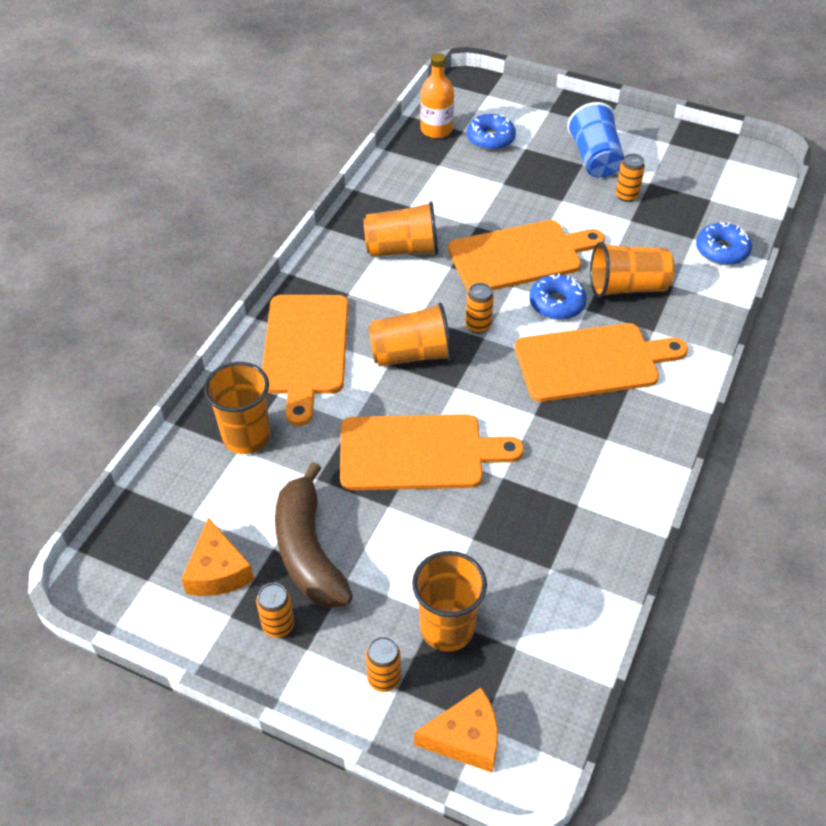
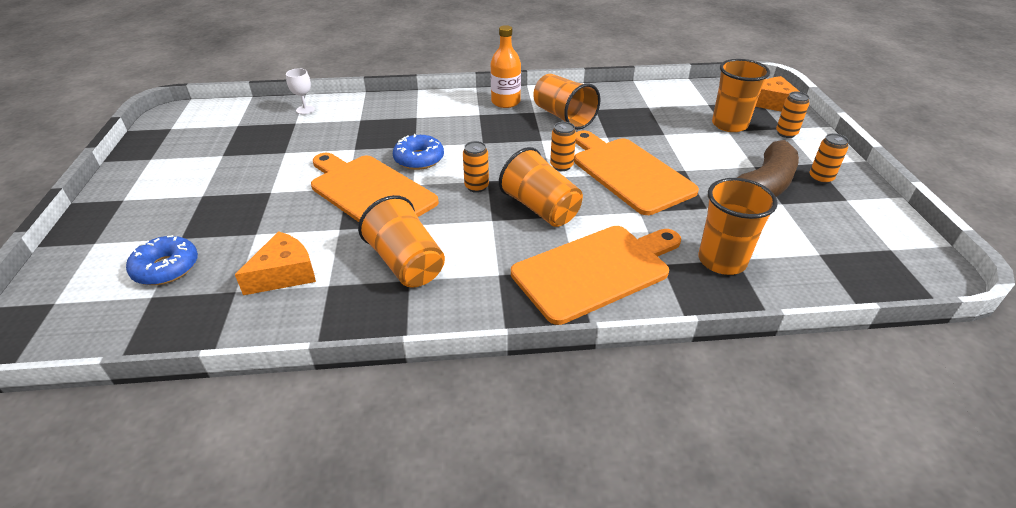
camera: 120 degrees left, 10 degrees down
orange cheese [181,517,254,596] -> orange cheese moved to [235,231,316,295]
orange bottle [420,53,454,138] -> orange bottle moved to [490,25,521,108]
orange cutting board [515,323,688,402] -> none
blue cup [567,102,624,178] -> none
orange cup [590,242,674,298] -> orange cup moved to [533,74,601,130]
orange can [616,154,645,202] -> orange can moved to [550,122,576,171]
blue donut [696,222,752,265] -> white goblet [286,68,315,114]

